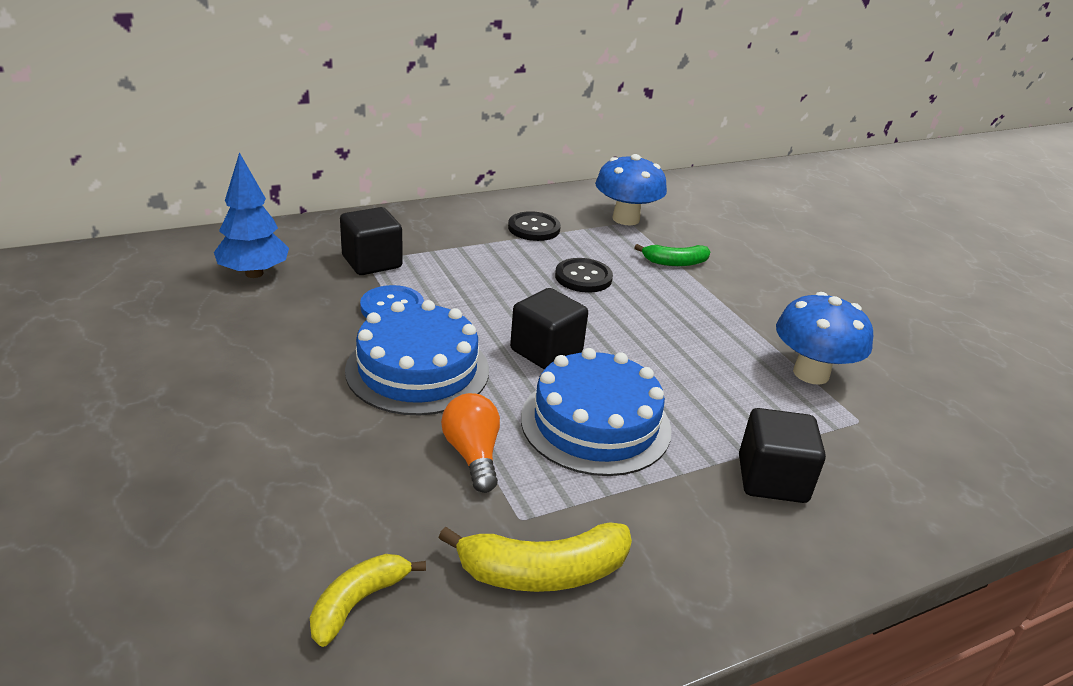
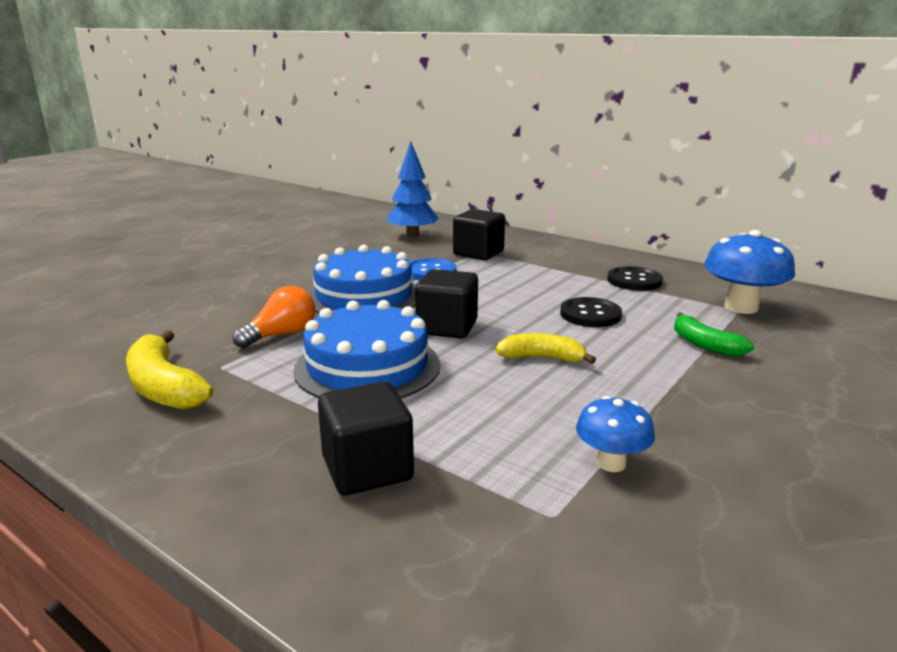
camera: 65 degrees right, 10 degrees down
yellow banana [310,554,426,647] -> yellow banana moved to [496,333,596,364]
blue mushroom [776,292,873,385] -> blue mushroom [576,396,655,472], size x0.60

